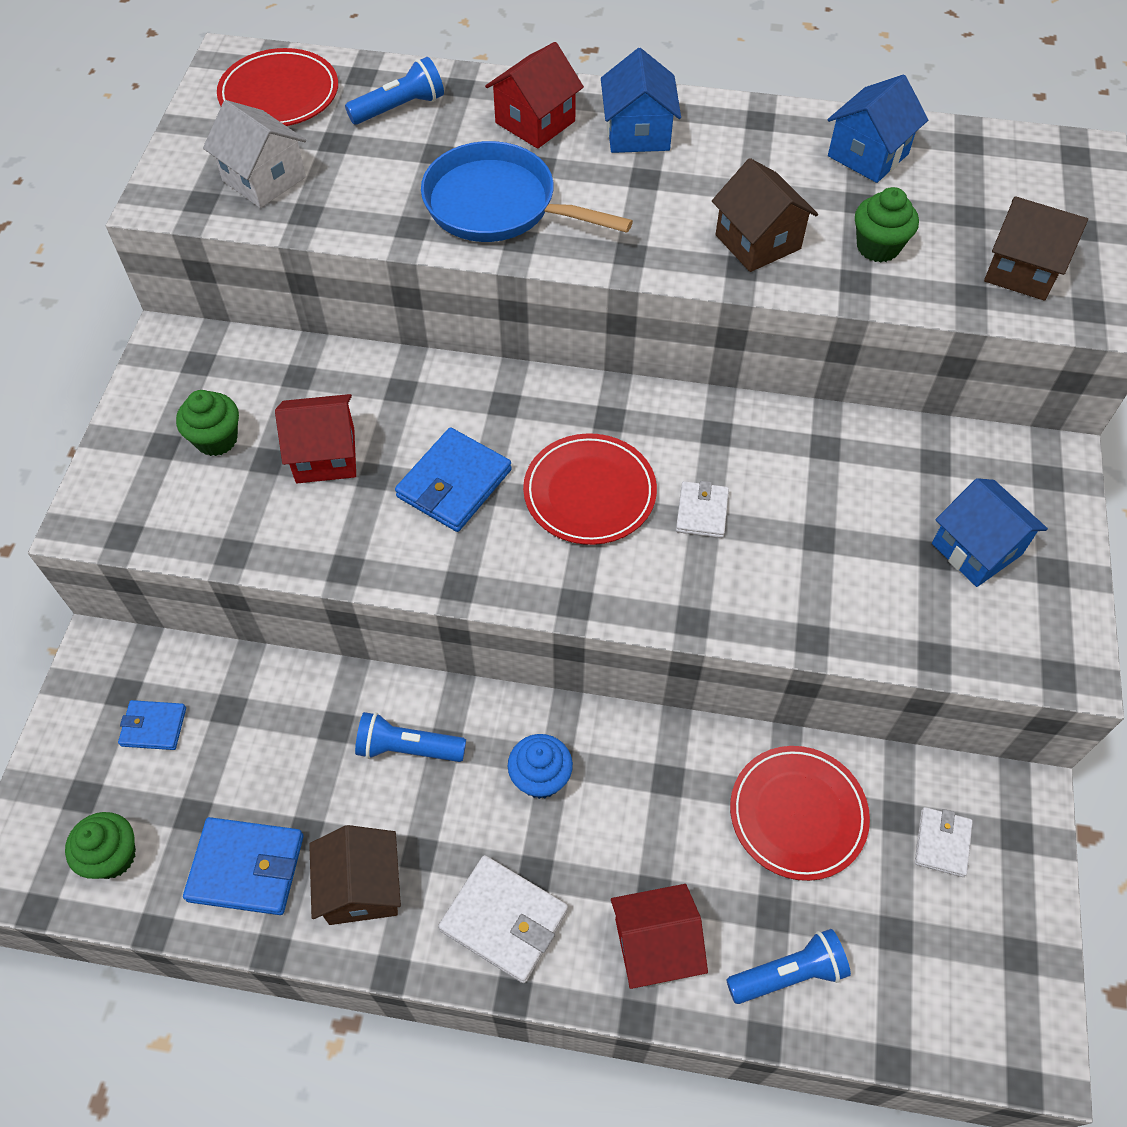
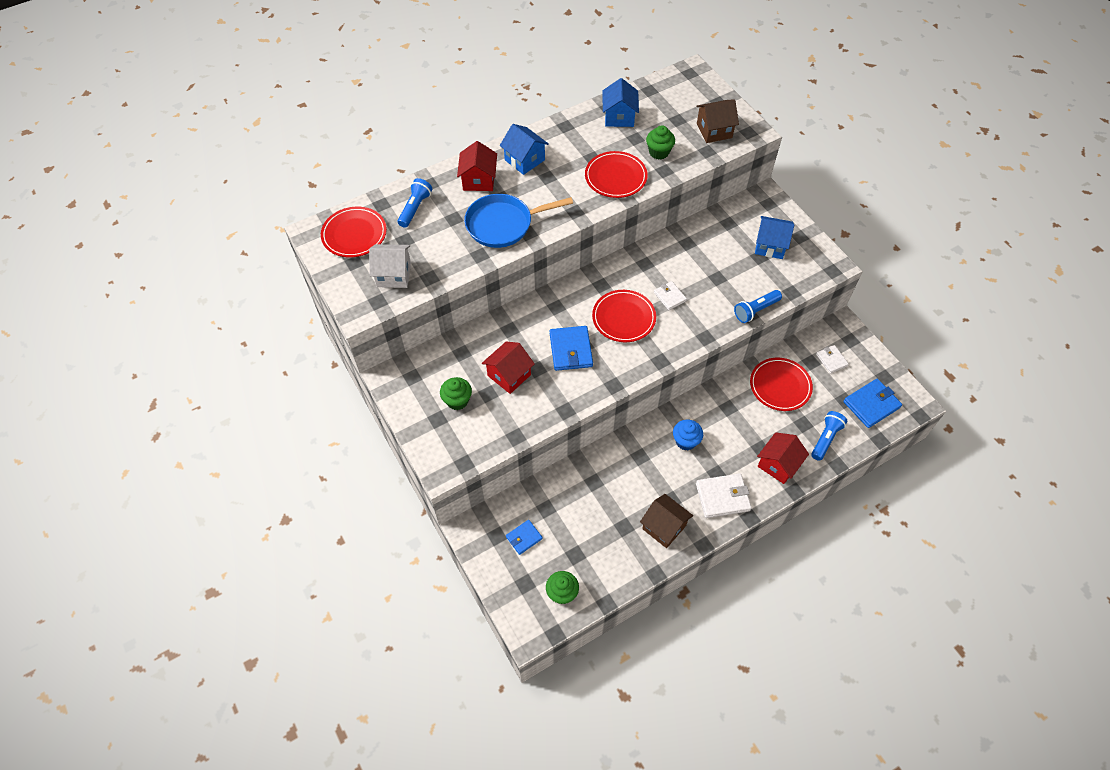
camera: 40 degrees left, 0 degrees up
blue wallet [183,817,304,915] -> blue wallet moved to [843,379,902,428]
blue flashlight [355,712,466,762] -> blue flashlight moved to [734,290,782,323]
brown house [712,158,818,272] -> red plate [585,151,648,198]

